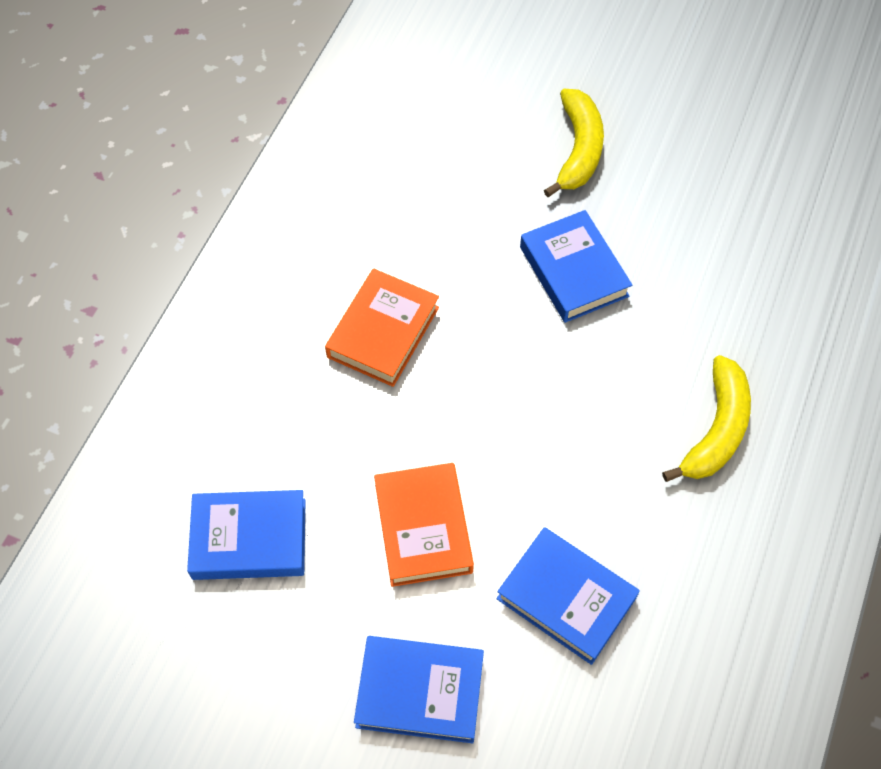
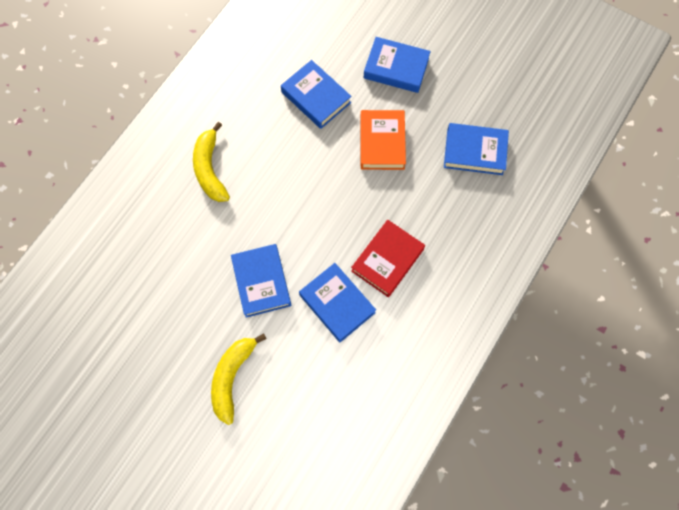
camera: 170 degrees left, 10 degrees up
orange book [325,269,439,387] -> red book [351,220,425,297]
yellow banana [662,355,751,482] -> yellow banana turned 45 degrees counterclockwise [193,122,230,202]
none -> blue book [299,263,376,342]

